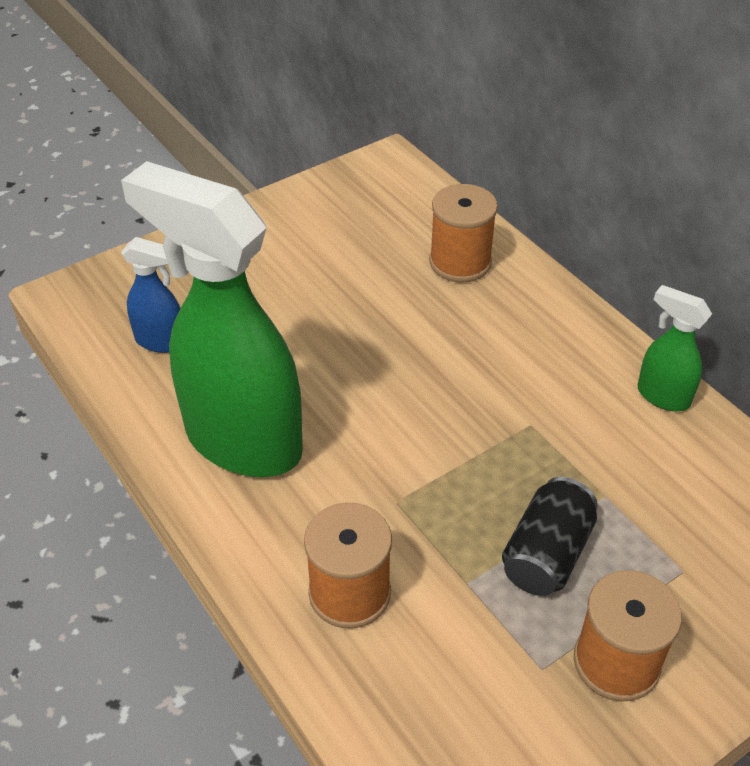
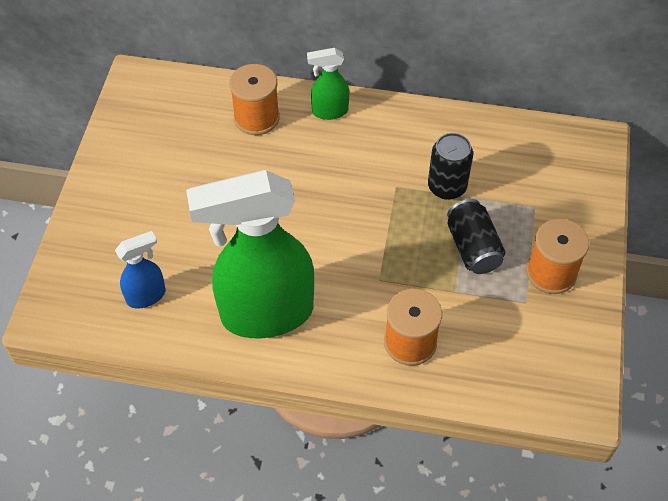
camera: 45 degrees left, 10 degrees up
green spray bottle [638,285,712,411] -> green spray bottle moved to [307,48,349,120]
none -> black can [428,133,473,200]

